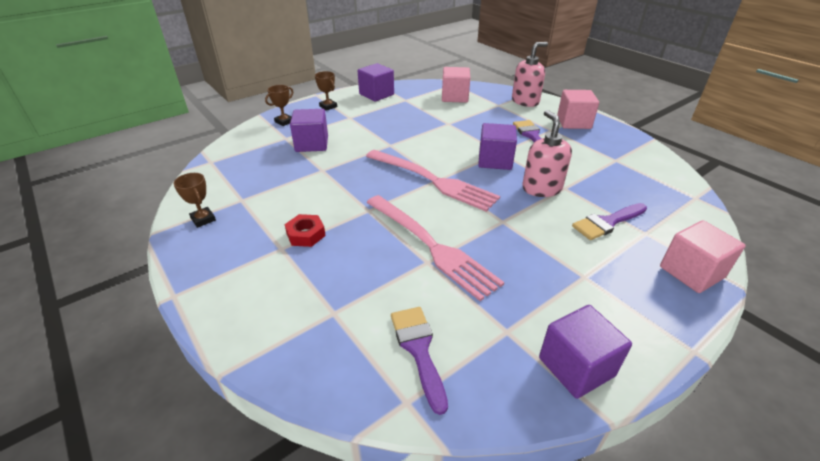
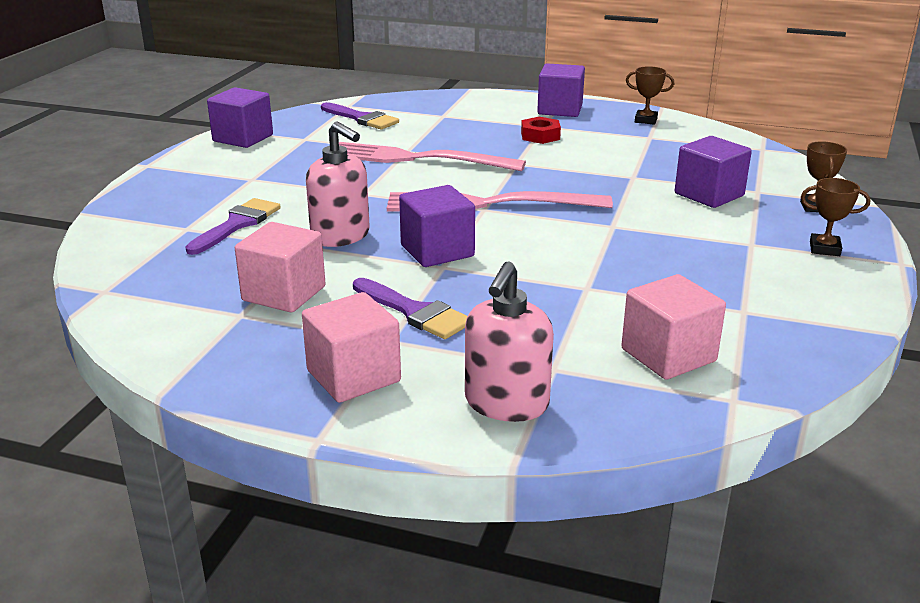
camera: 145 degrees right, 10 degrees down
purple cube [358,63,394,102] -> purple cube moved to [537,63,585,117]
pink cube [660,220,746,293] -> pink cube moved to [235,222,326,312]

